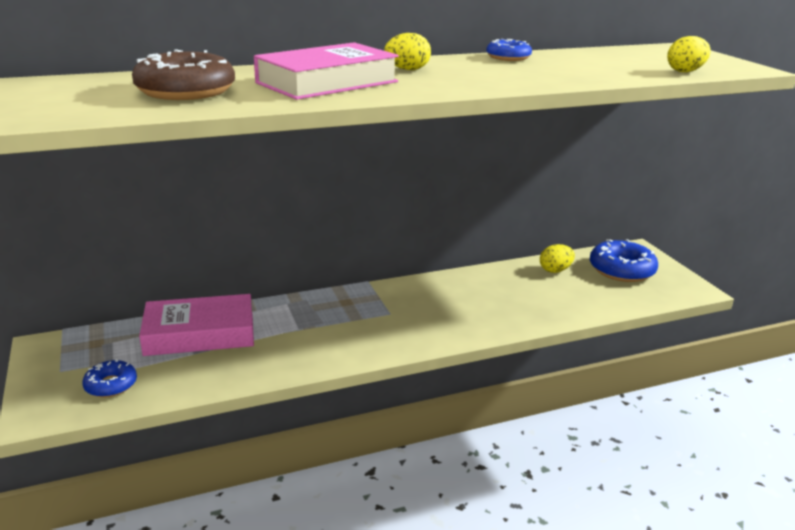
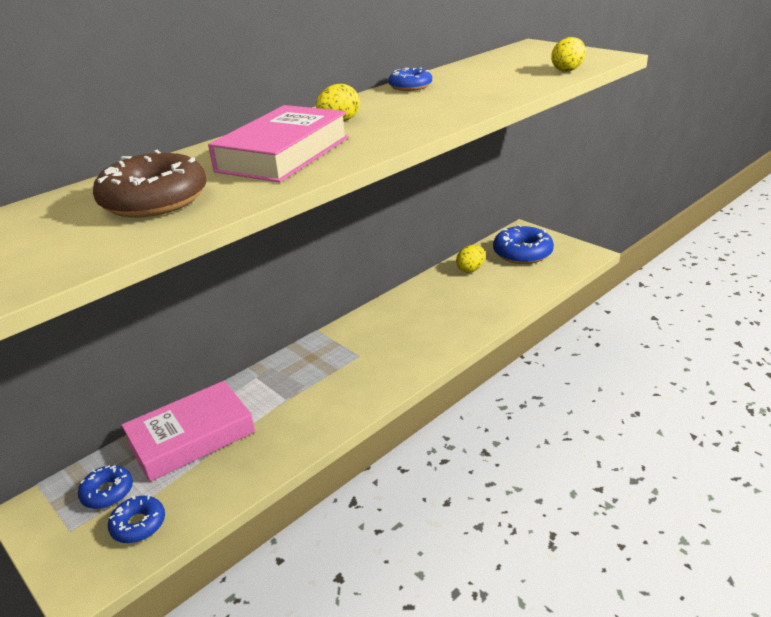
camera: 20 degrees left, 5 degrees up
none -> blue donut [78,465,133,509]

